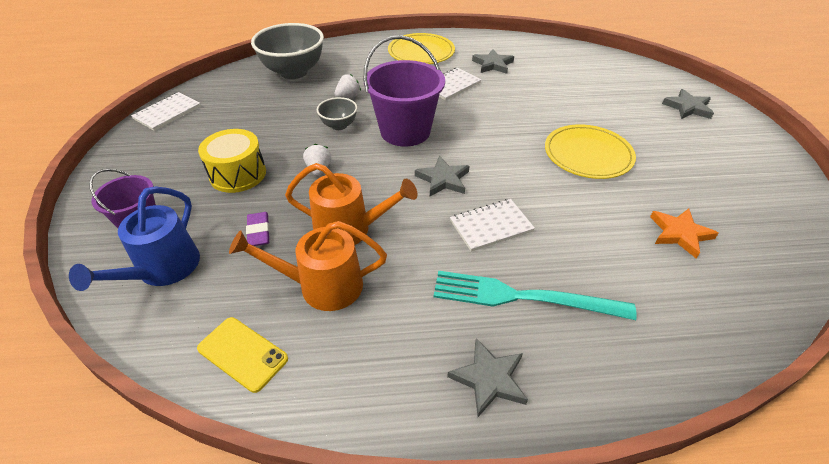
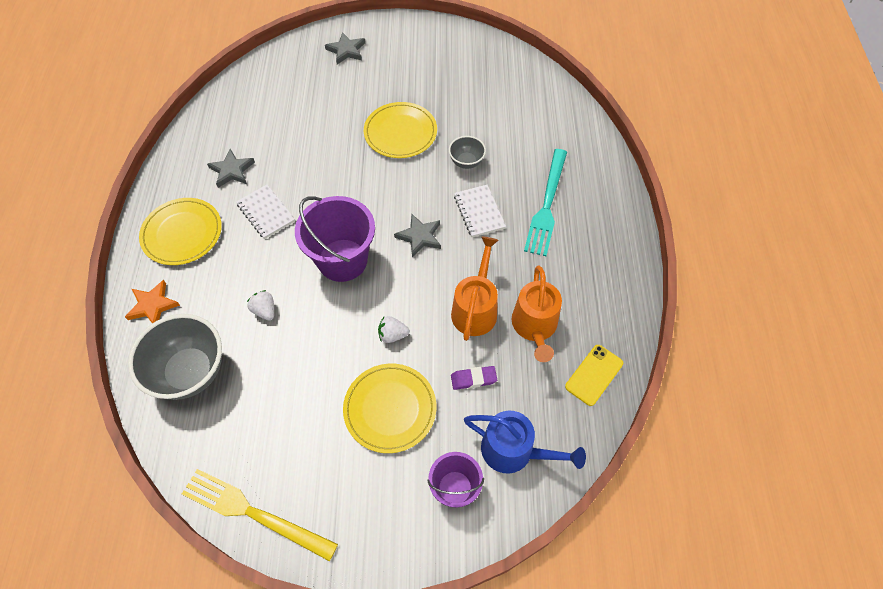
camera: 85 degrees left, 15 degrees up
white notebook [131,92,201,131] -> yellow fork [182,469,338,561]
yellow drum [198,129,266,193] -> yellow plate [343,364,436,453]
grey bowl [317,97,357,130] -> grey bowl moved to [449,136,486,169]
grey star [447,338,528,417] -> none
orange star [650,209,719,259] -> orange star moved to [125,280,180,324]

